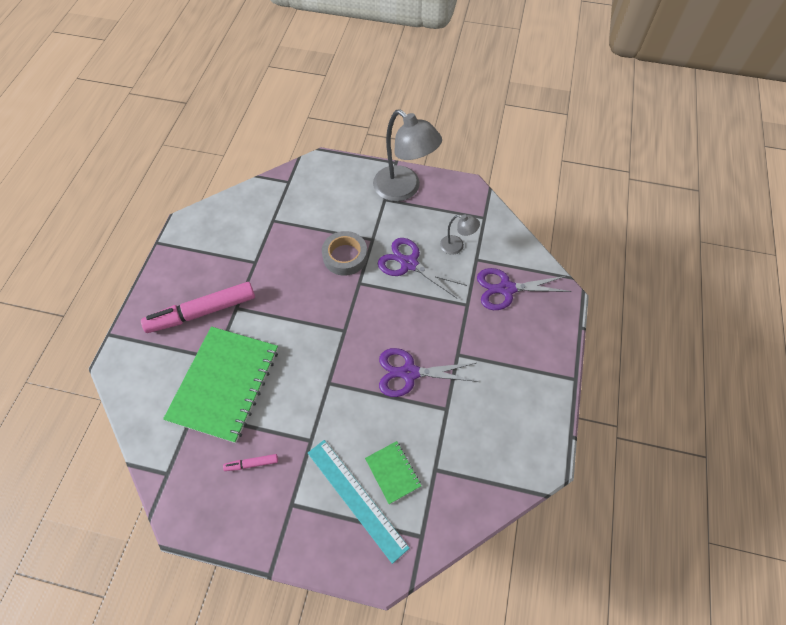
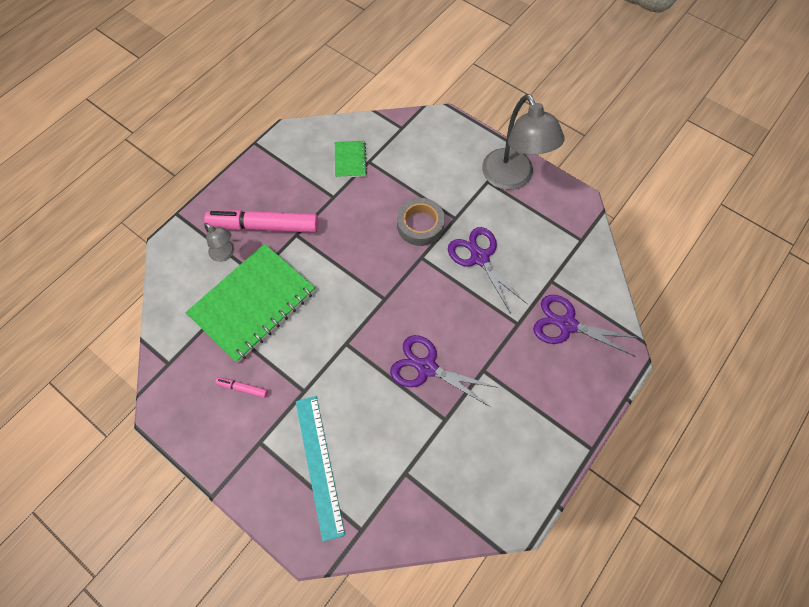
camera: 25 degrees right, 5 degrees up
green notebook [365,441,421,504] -> green notebook moved to [335,141,367,178]
grey lamp [440,214,480,255] -> grey lamp moved to [204,223,234,262]

